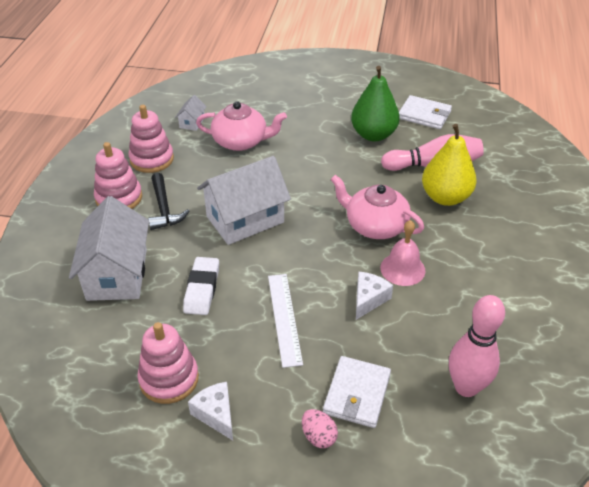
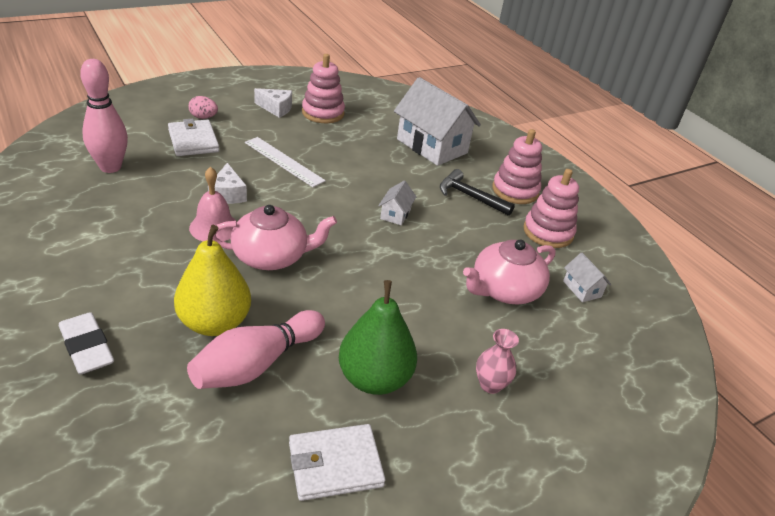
camera: 135 degrees right, 5 degrees down
white eraser [183,257,219,315] -> white eraser moved to [59,312,114,374]
white house [197,156,291,245] -> white house [378,181,416,225], size x0.44
none -> pink vase [476,329,519,394]

